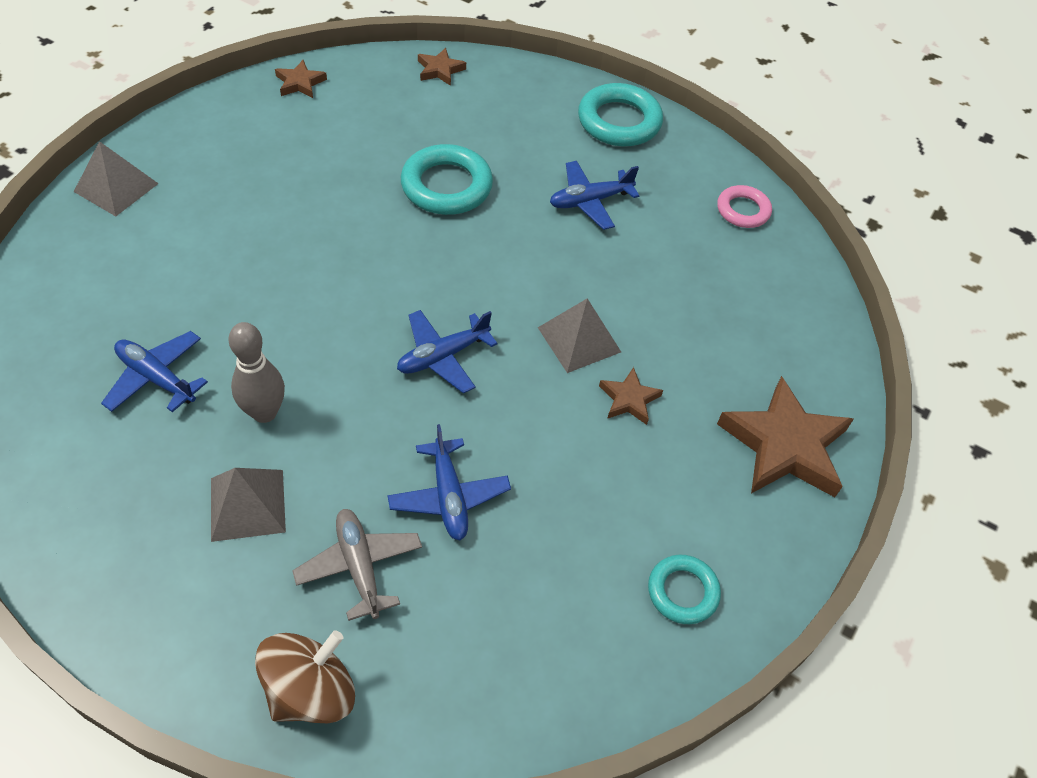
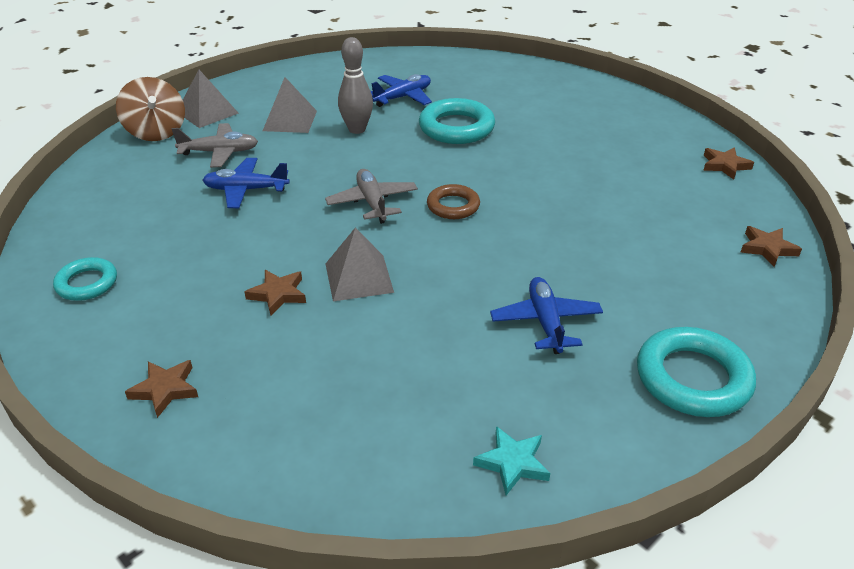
camera: 110 degrees right, 15 degrees down
grey pyramid [74,141,159,216] -> grey pyramid moved to [183,70,239,128]
blue plane [397,310,498,393] -> grey plane [325,169,418,224]
turquoise ring [401,144,493,215] -> turquoise ring moved to [419,98,495,144]
pink ring [717,185,772,228] -> turquoise star [473,426,550,495]
brown star [717,376,854,497] -> brown star [125,360,198,418], size x0.49
none -> brown ring [427,184,480,219]

